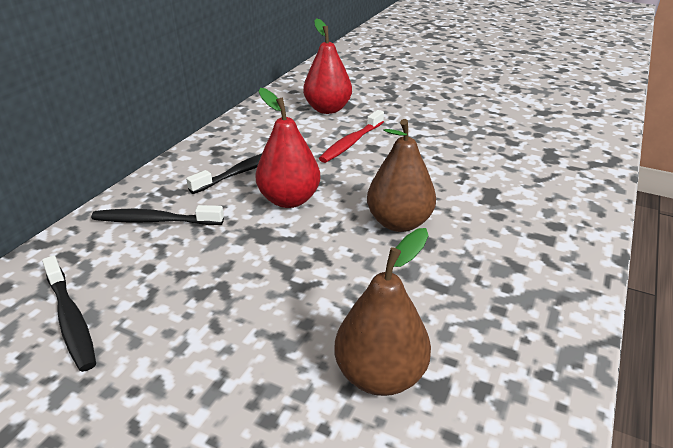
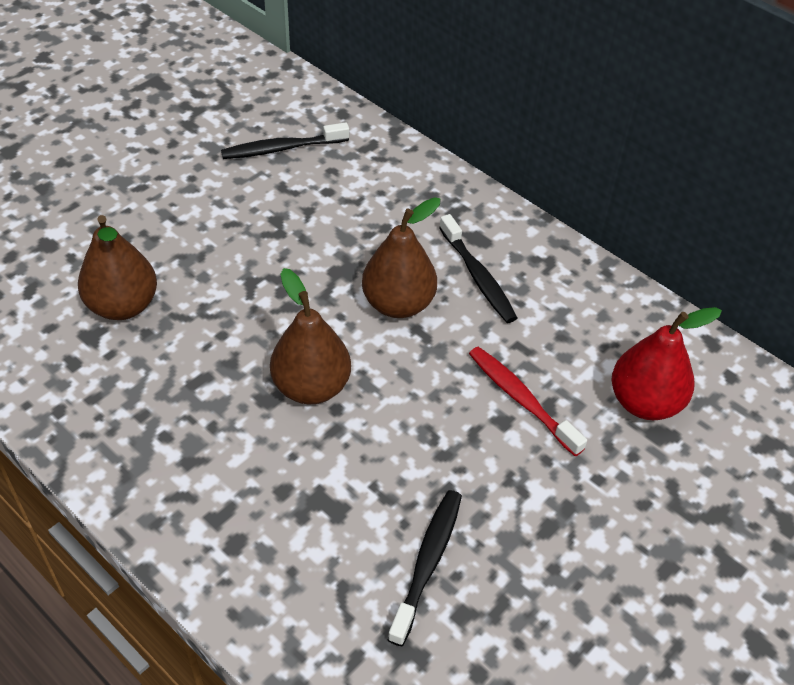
camera: 105 degrees right, 15 degrees up
black toothbrush [91,205,224,225] -> black toothbrush moved to [388,490,462,646]
red pear [255,88,320,208] -> brown pear [362,197,441,318]

